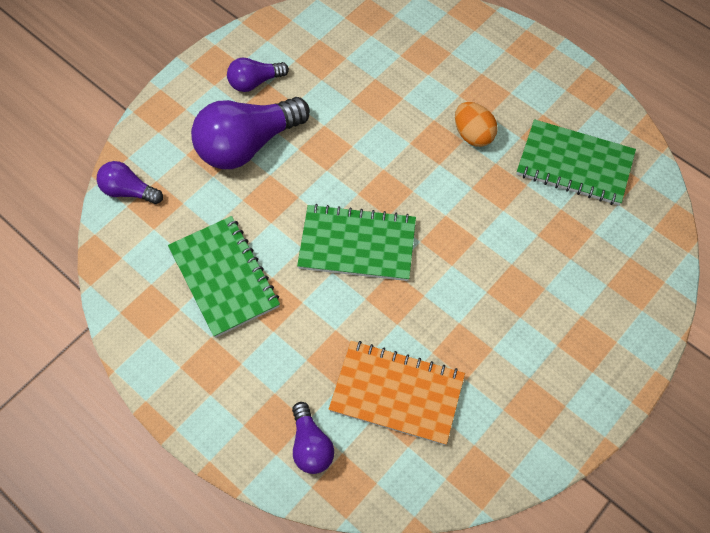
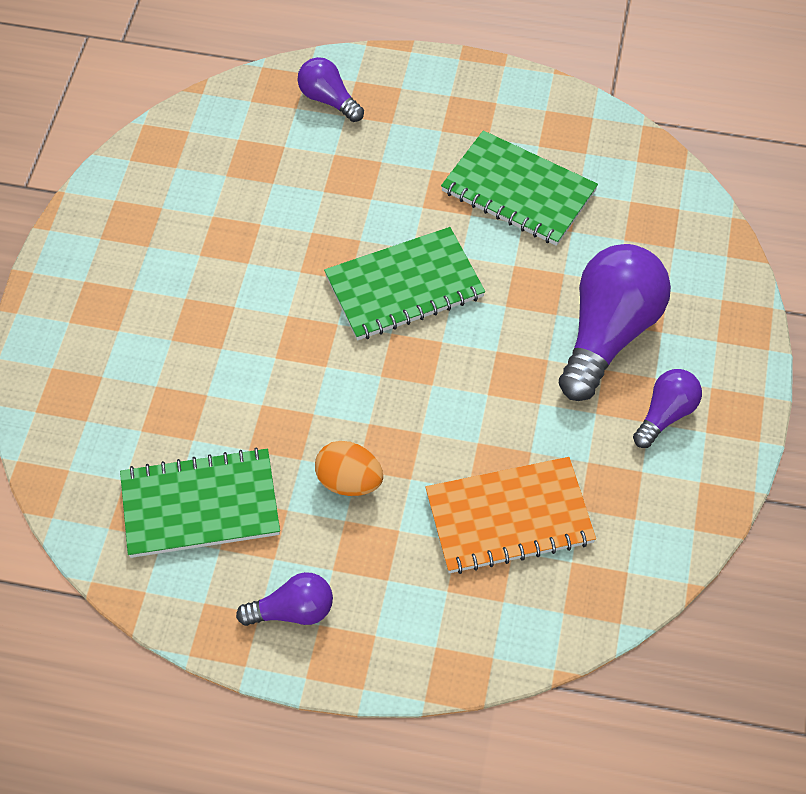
camera: 150 degrees right, 5 degrees down
purple light bulb [97,161,163,204] -> purple light bulb moved to [236,572,333,626]
orange notebook [329,341,465,445] -> orange notebook moved to [425,457,596,574]

